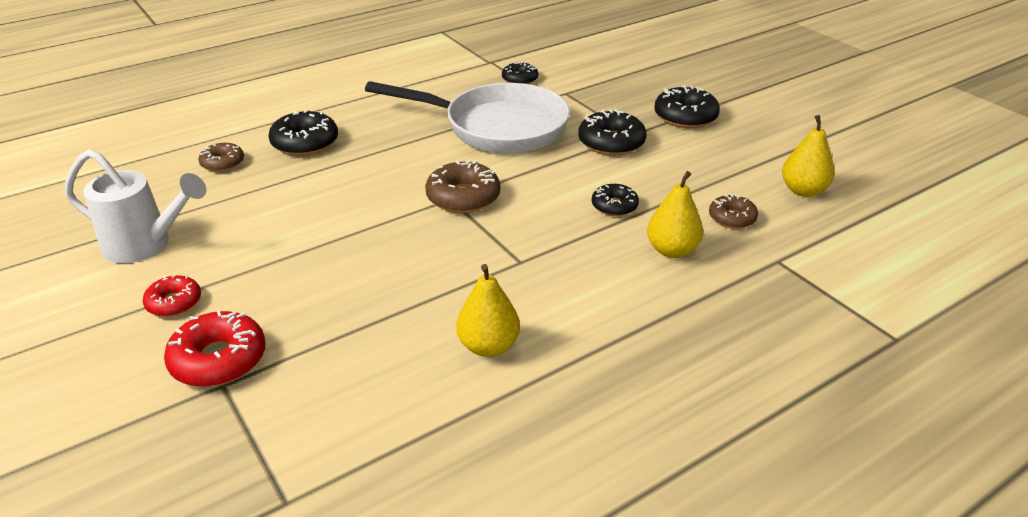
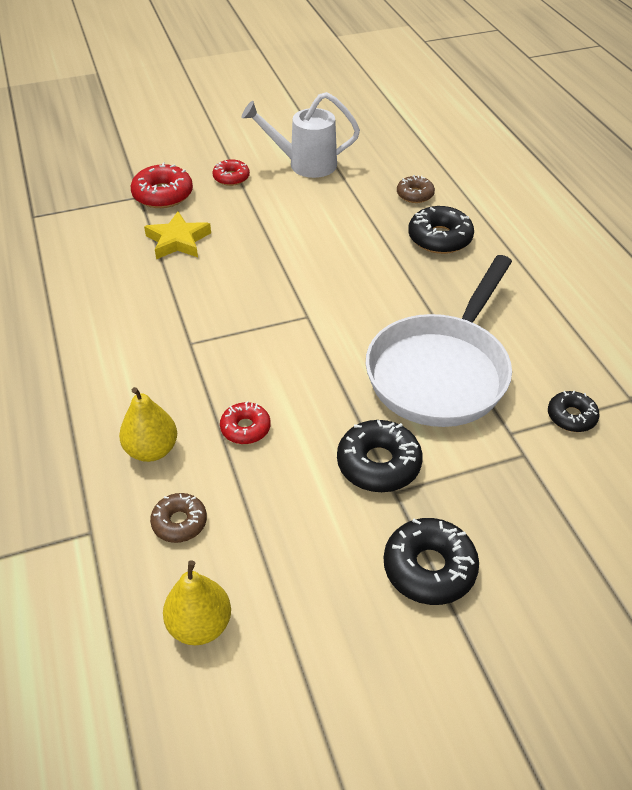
camera: 105 degrees right, 10 degrees up
white watering can [65,149,206,263] -> white watering can turned 60 degrees clockwise [242,92,360,178]
brown donut [425,160,500,213] -> none
yellow pear [456,264,520,357] -> none
black donut [592,184,639,216] -> red donut [220,401,271,444]
none -> yellow star [144,211,211,259]

